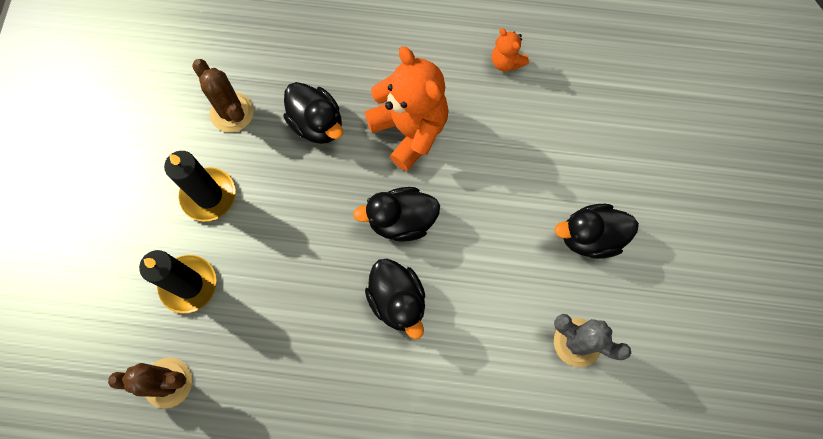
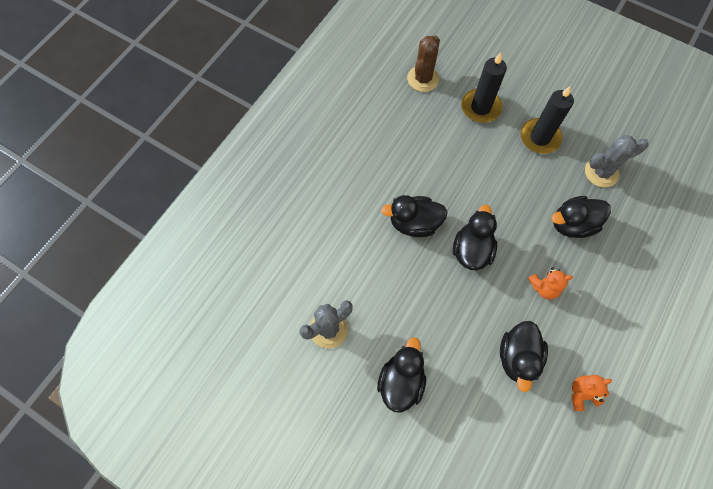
camera: 115 degrees right, 5 degrees down
brown cactus [192,59,254,132] -> grey cactus [585,135,649,187]
orange teddy bear [365,46,448,171] -> orange teddy bear [528,268,573,299], size x0.48
none -> black duck [500,321,548,392]

